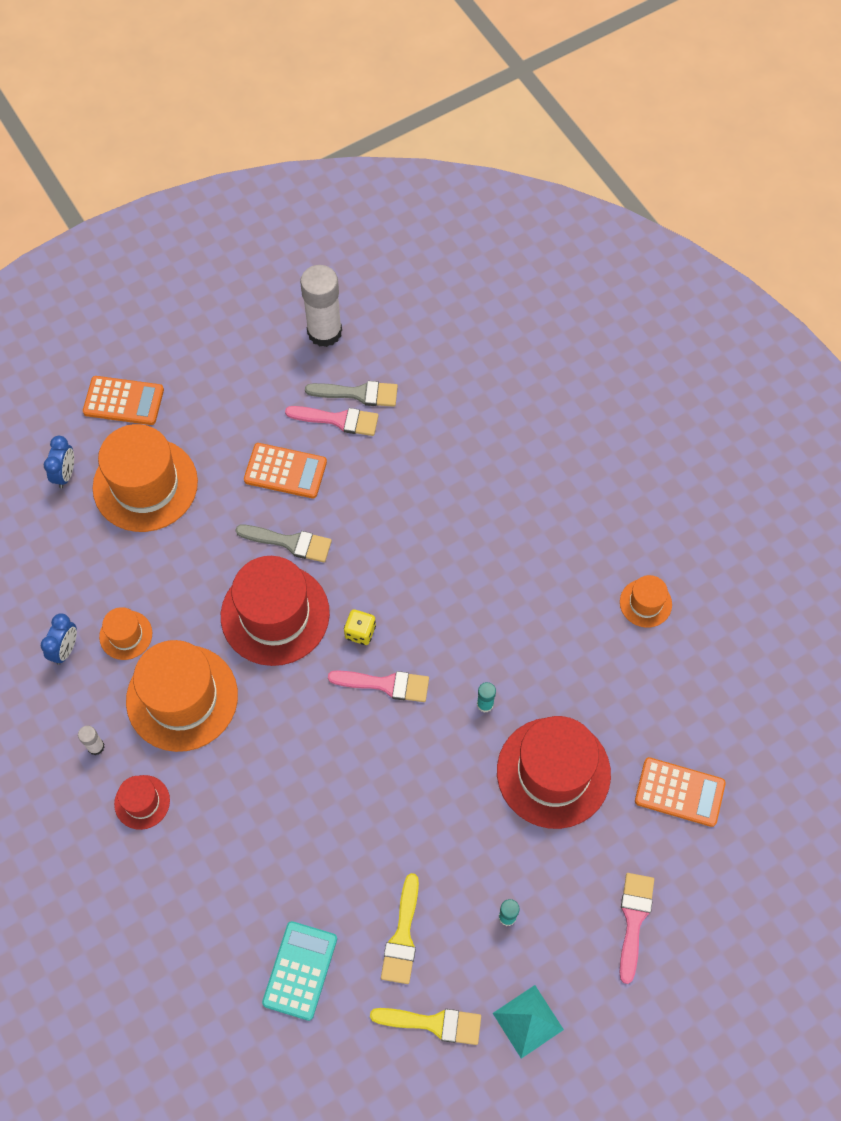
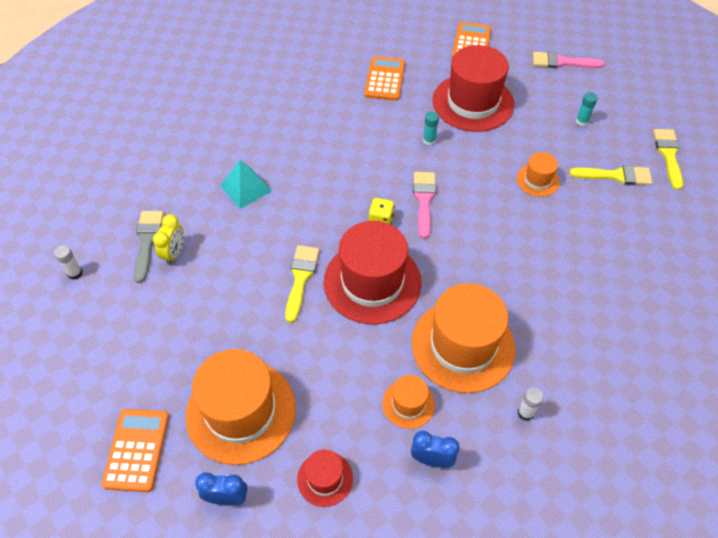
camera: 95 degrees left, 10 degrees down
red hat [114,775,170,830] -> red hat moved to [297,450,353,507]
grey brush [235,525,332,562] -> yellow brush [285,245,320,323]
orange calculator [244,443,327,498] -> orange calculator moved to [364,56,405,101]
turquoise calculator [262,921,337,1021] -> none
pink brush [285,406,379,436] -> yellow clock [153,214,184,265]
white glue stick [300,265,342,347] -> white glue stick [54,245,83,280], size x0.44
turquoise pyramid [493,985,564,1059] -> turquoise pyramid moved to [220,160,272,209]
orange hat [620,575,672,628] -> orange hat moved to [517,152,560,197]

